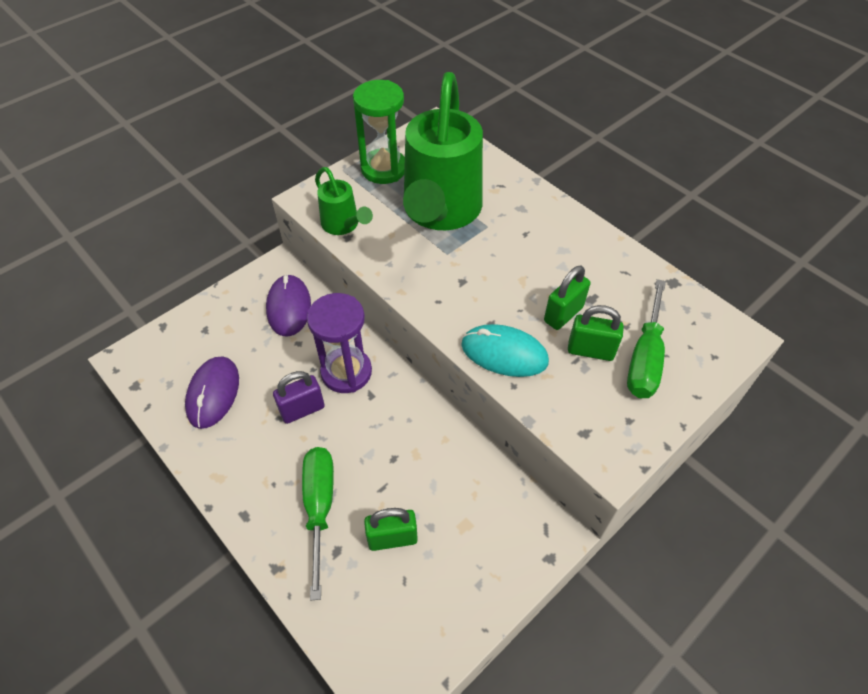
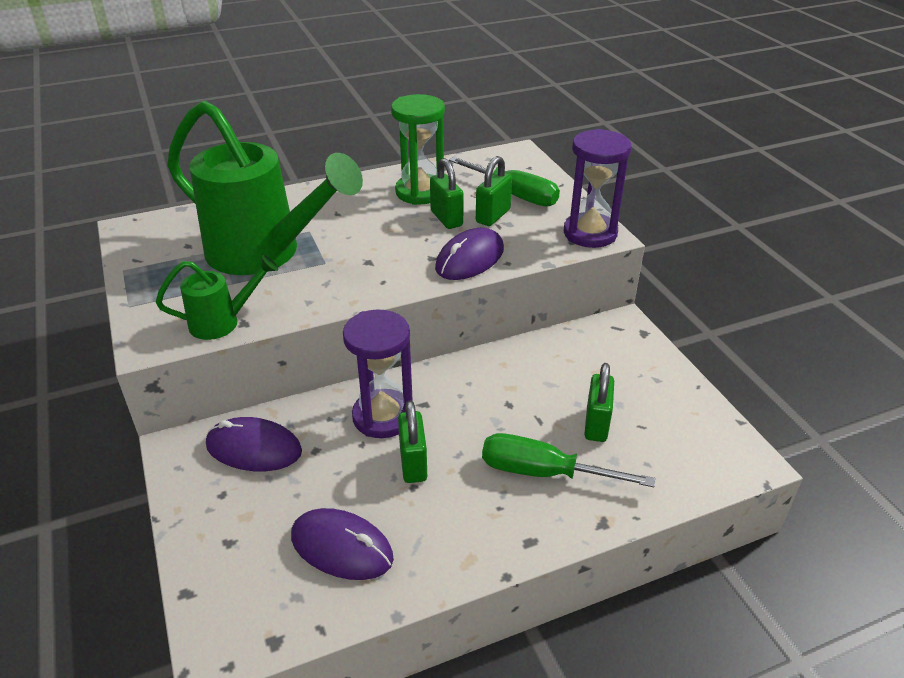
camera: 70 degrees left, 15 degrees down
purple padlock [273,371,325,424] -> green padlock [398,401,427,483]
green hourglass [353,80,405,184] -> green hourglass moved to [391,94,445,205]
turquoise mouse [461,324,549,377] -> purple mouse [435,228,504,280]
none -> purple hourglass [564,129,631,248]

